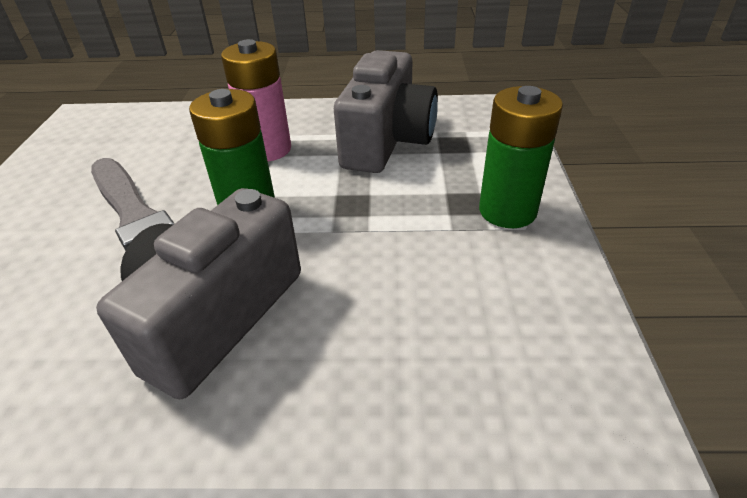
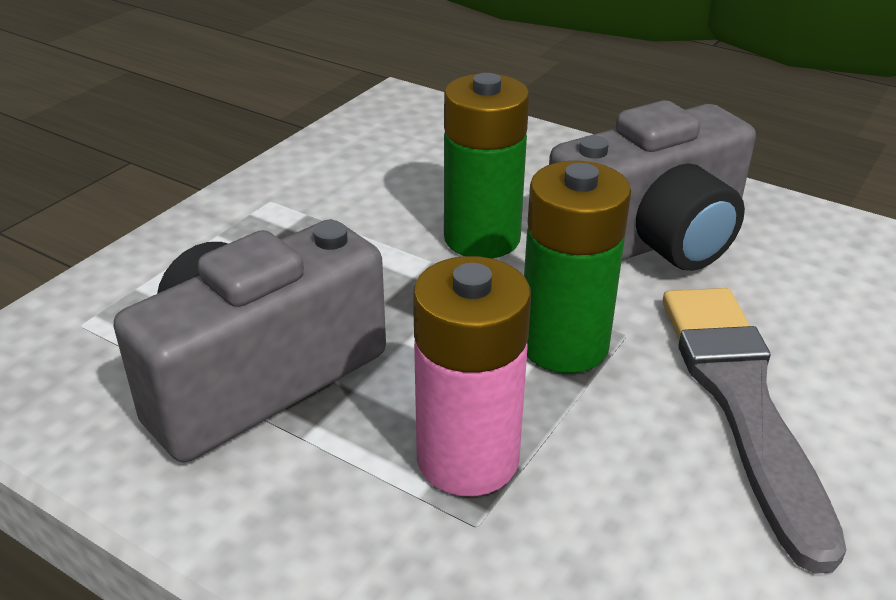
camera: 150 degrees left, 5 degrees down
green battery [479,86,563,228] -> green battery moved to [444,73,529,258]

